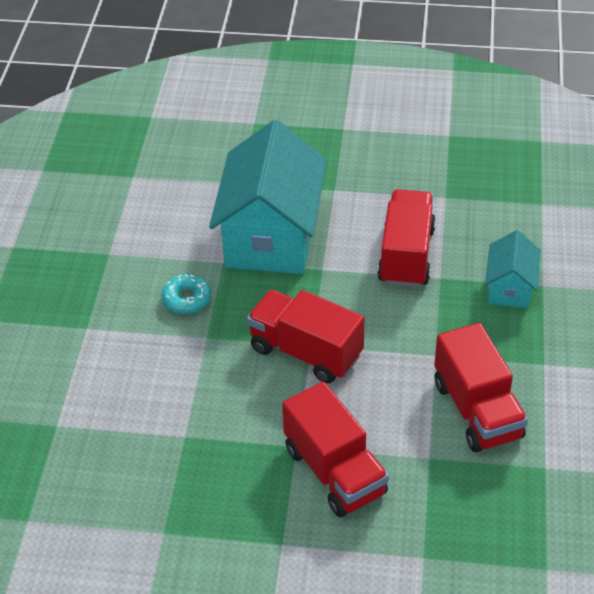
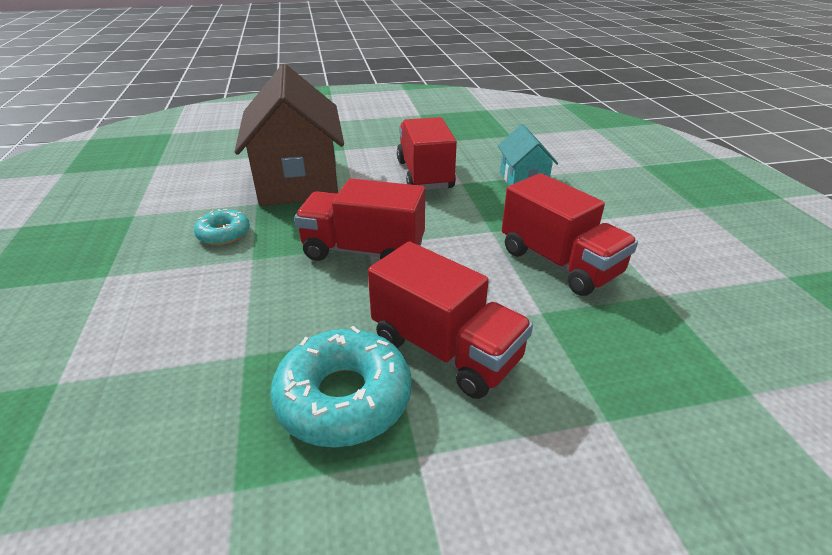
camera: 20 degrees left, 10 degrees down
turquoise house [209,120,327,274] -> brown house [235,64,344,206]
none -> turquoise donut [270,326,412,447]

